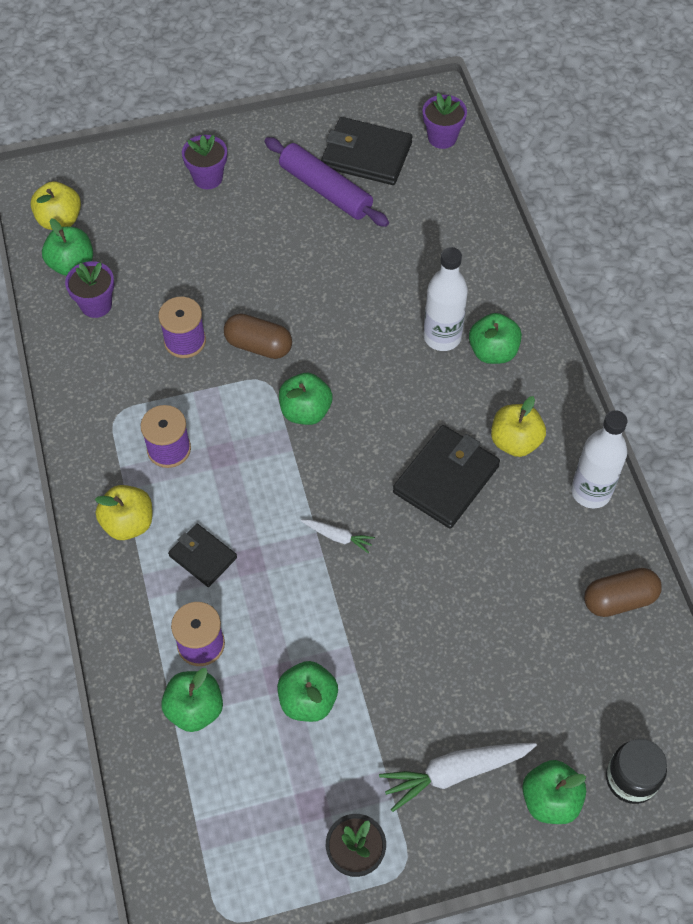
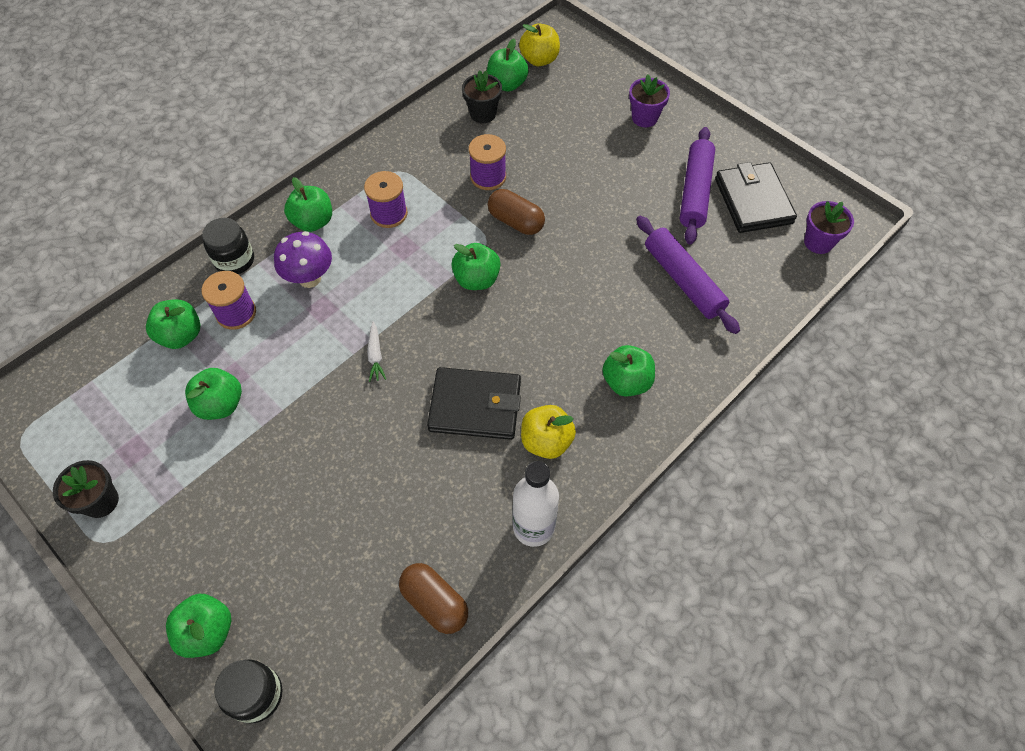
camera: 60 degrees right, 0 degrees up
purple flower pot [65,261,114,318] -> black flower pot [462,70,502,123]
yellow apple [95,485,152,540] -> green apple [284,177,332,232]
black wallet [168,524,237,587] -> purple mushroom [274,231,332,288]
brown capsule [224,313,292,359] -> brown capsule turned 45 degrees counterclockwise [488,189,545,235]
white carrot [379,743,537,812] -> none
white bottle [424,247,468,351] -> none
none -> black jar [202,218,254,274]
none -> purple rolling pin [636,216,740,334]

